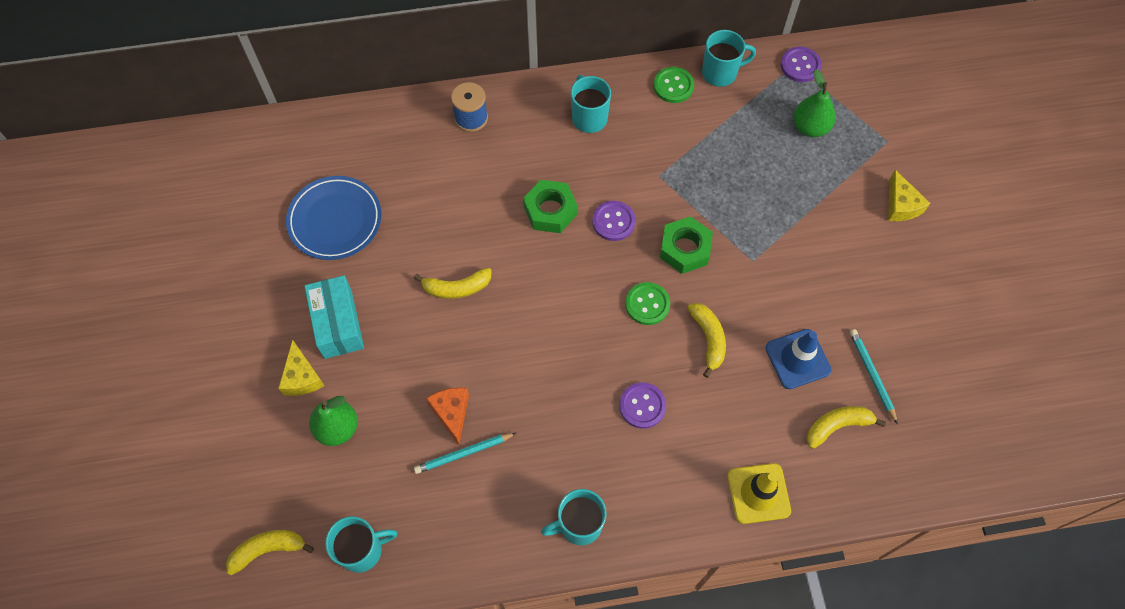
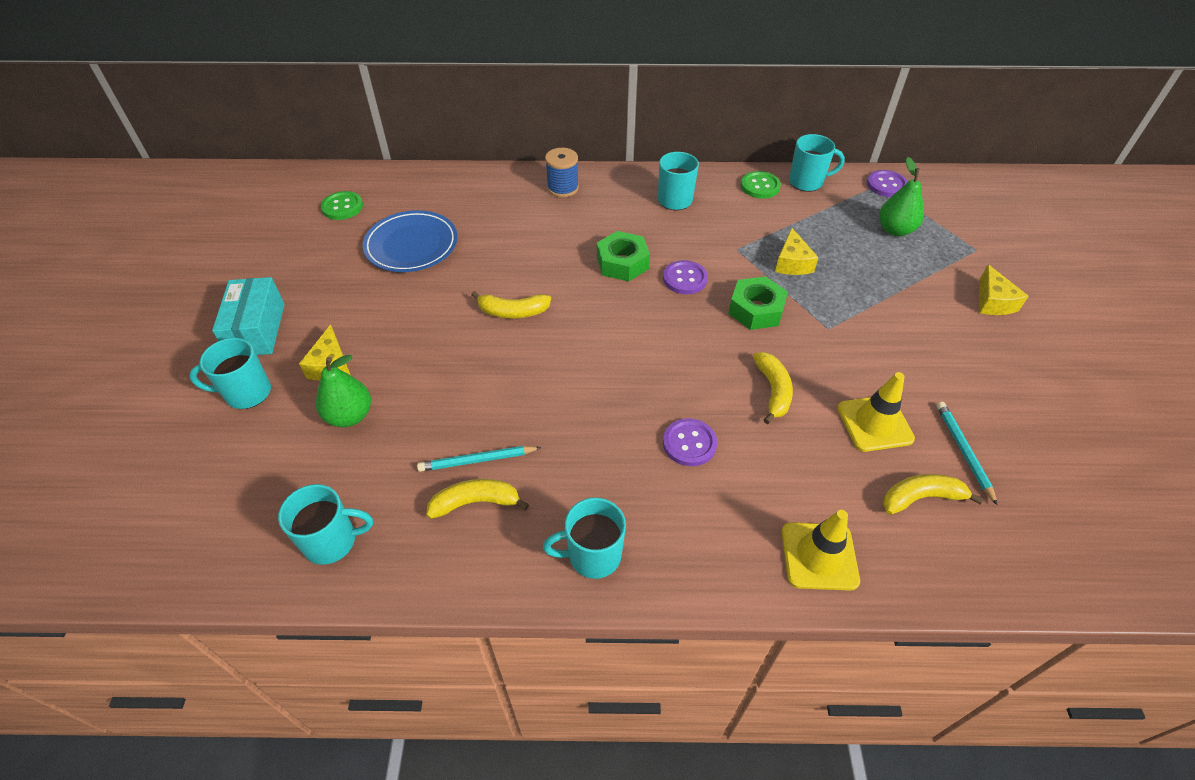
camera: 10 degrees right, 15 degrees down
yellow banana [226,530,314,575] -> yellow banana moved to [426,479,529,519]
turquoise box [304,275,364,359] -> turquoise box moved to [212,277,285,355]
orange cheese [426,388,469,445] -> none
green button [625,282,670,325] -> green button moved to [321,191,363,220]
blue traffic cone [765,329,832,389] -> yellow traffic cone [837,372,915,452]
none -> turquoise mug [189,338,271,409]
none -> yellow cheese [775,228,819,275]

